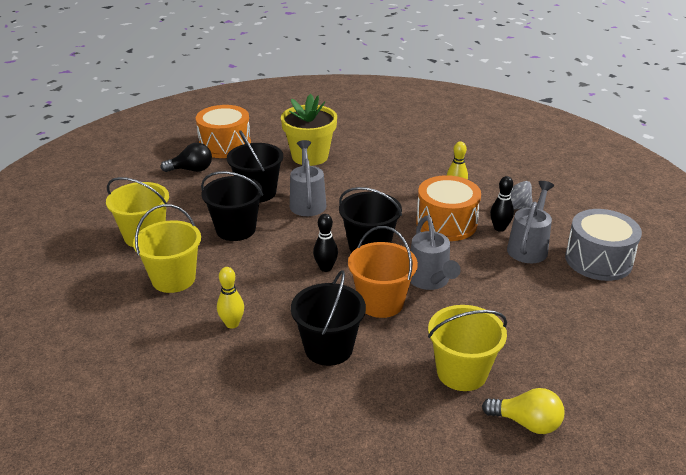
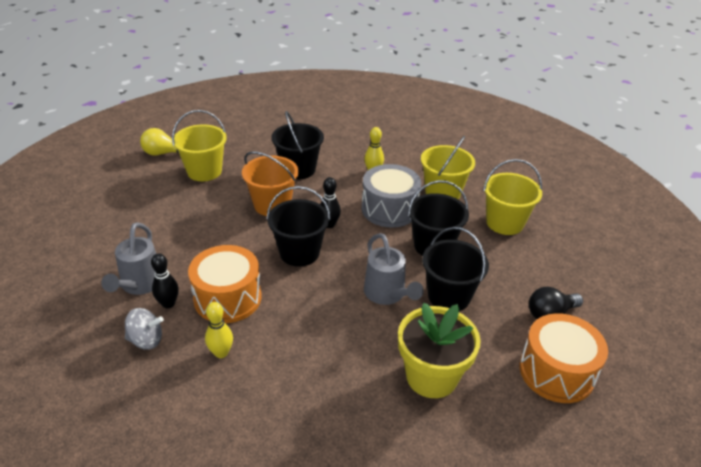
camera: 160 degrees right, 5 degrees up
grey watering can [410,215,461,290] -> none
grey drum [565,209,642,281] -> grey drum moved to [362,164,421,228]

